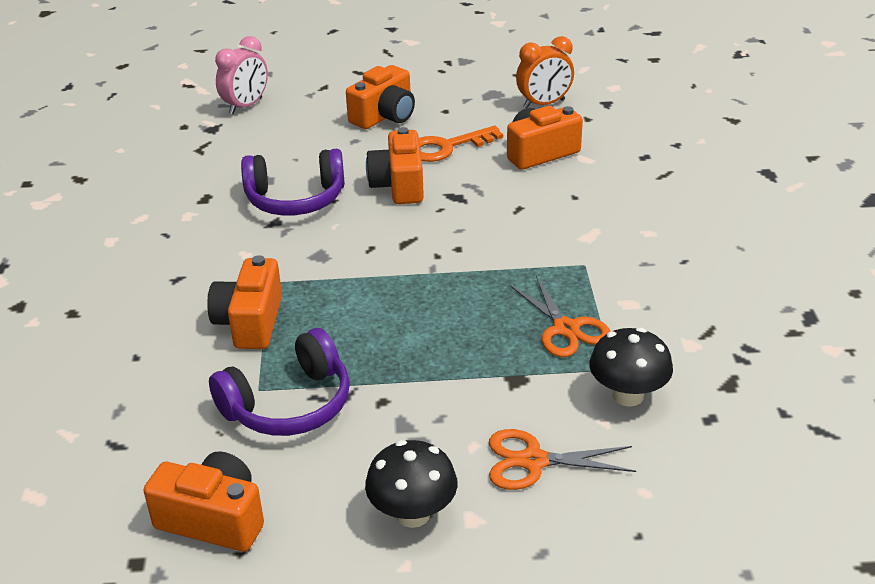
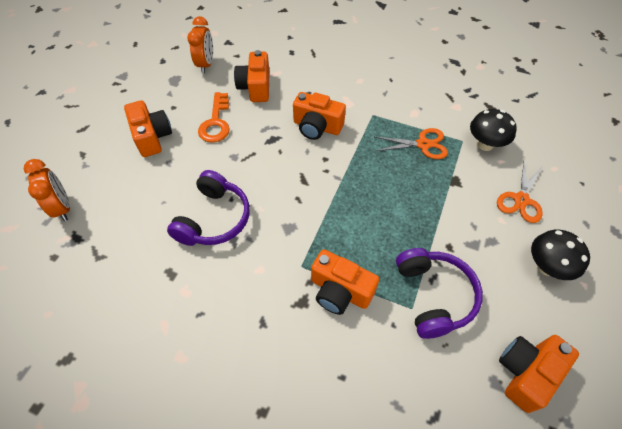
camera: 65 degrees left, 20 degrees up
pink clock [215,36,268,114] -> orange clock [24,159,70,221]
orange camera [366,127,424,204] -> orange camera moved to [293,92,346,140]

